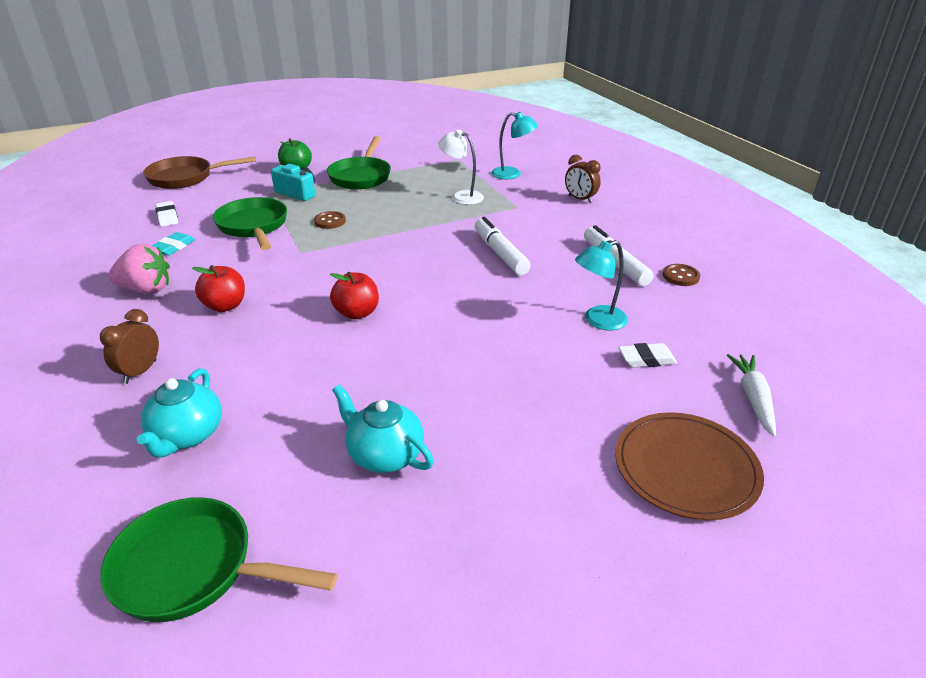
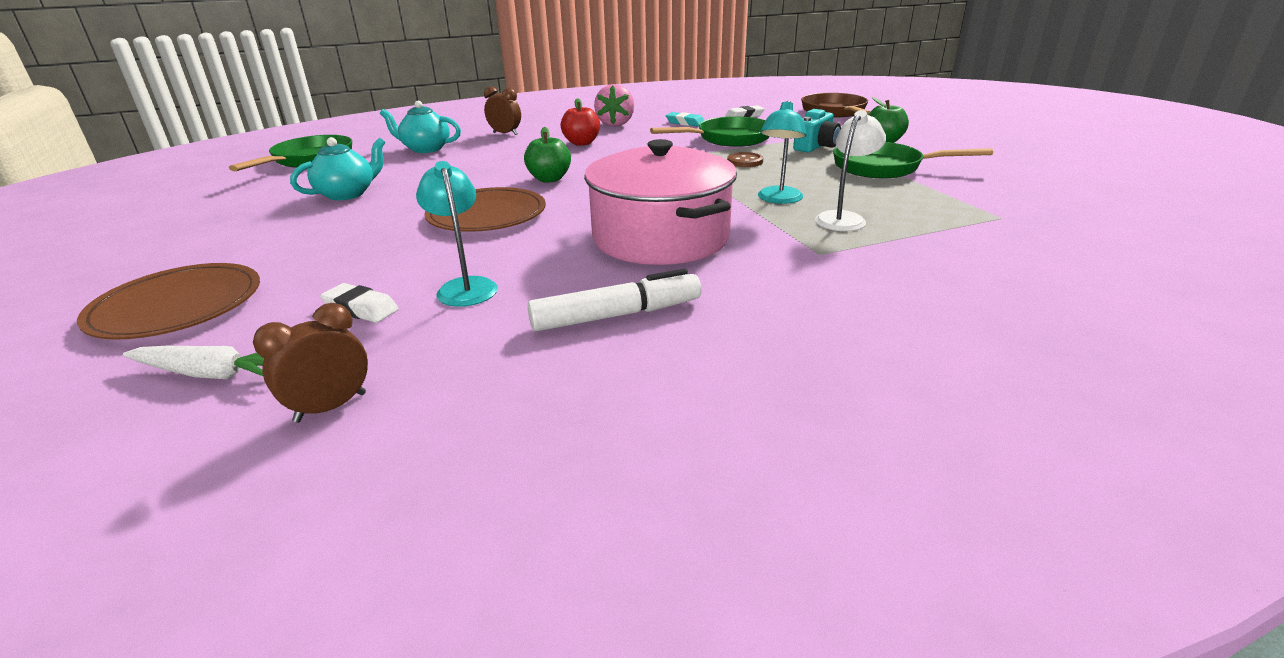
camera: 95 degrees right, 5 degrees down
red apple [330,272,379,319] -> green apple [524,127,571,182]
white marker [475,217,531,275] -> pink pot [584,139,737,265]
turquoise lamp [492,112,538,179] -> turquoise lamp moved to [758,100,807,204]
brown clock [565,155,601,203] -> brown clock moved to [253,303,368,422]
white eraser [619,343,677,368] -> white eraser turned 60 degrees counterclockwise [320,283,399,323]
brown button [663,264,700,286] -> none
none -> brown plate [424,187,546,232]

